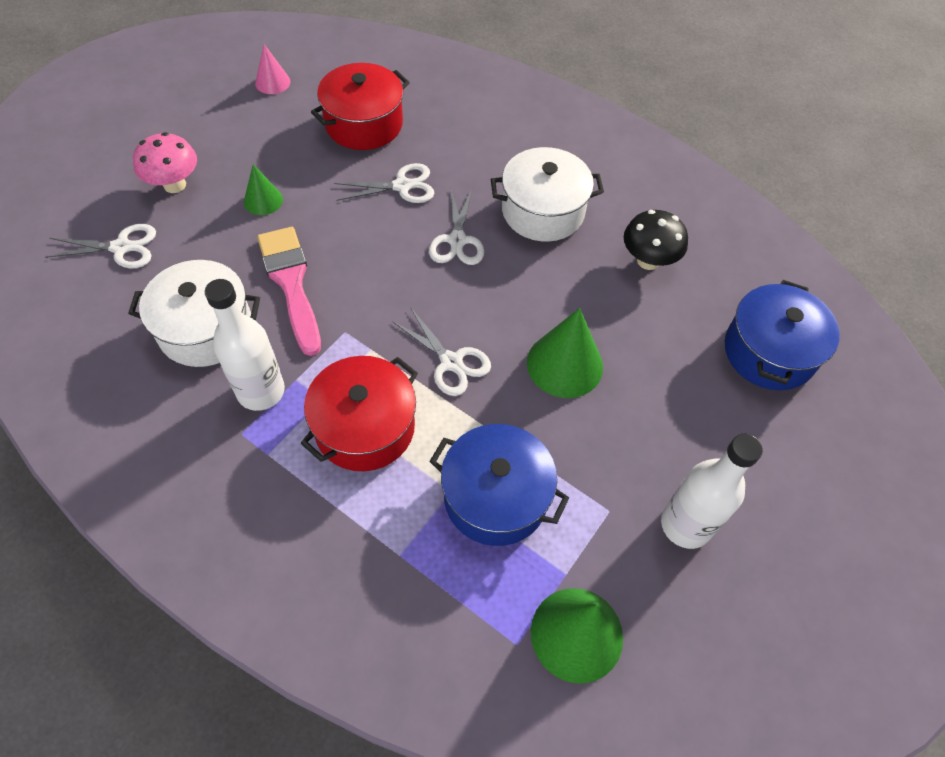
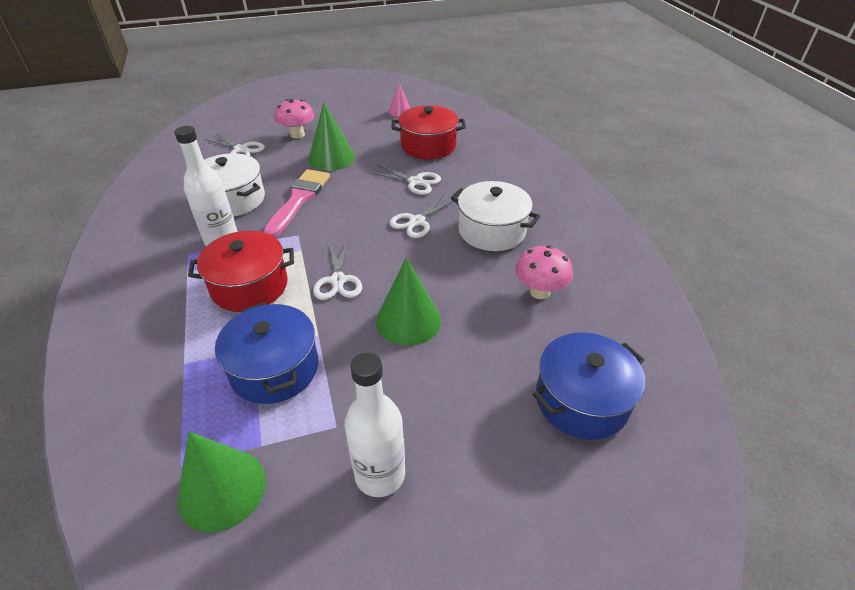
camera: 40 degrees right, 15 degrees down
green cone [244,165,283,215] -> green cone [308,102,355,171], size x1.75
black mushroom [624,210,688,270] -> pink mushroom [515,246,573,299]

